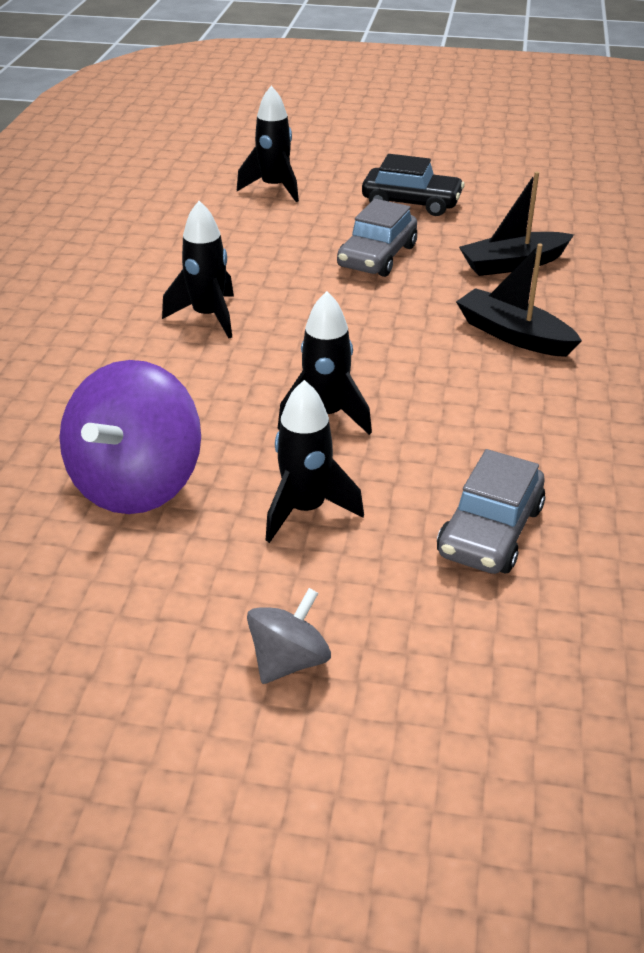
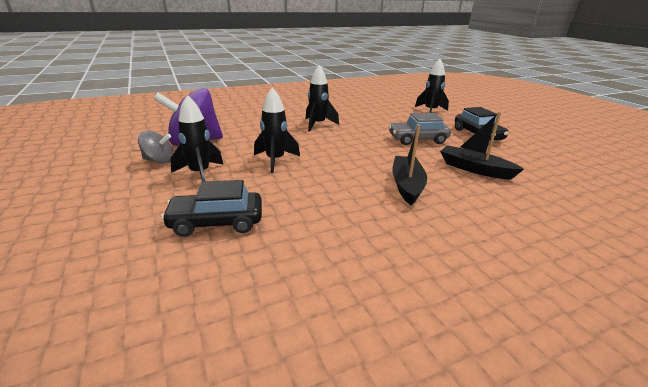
camera: 55 degrees right, 10 degrees down
grey spinning top [247,588,331,684] -> grey spinning top moved to [138,131,174,164]
grey car [437,449,545,574] -> black car [161,180,262,237]

